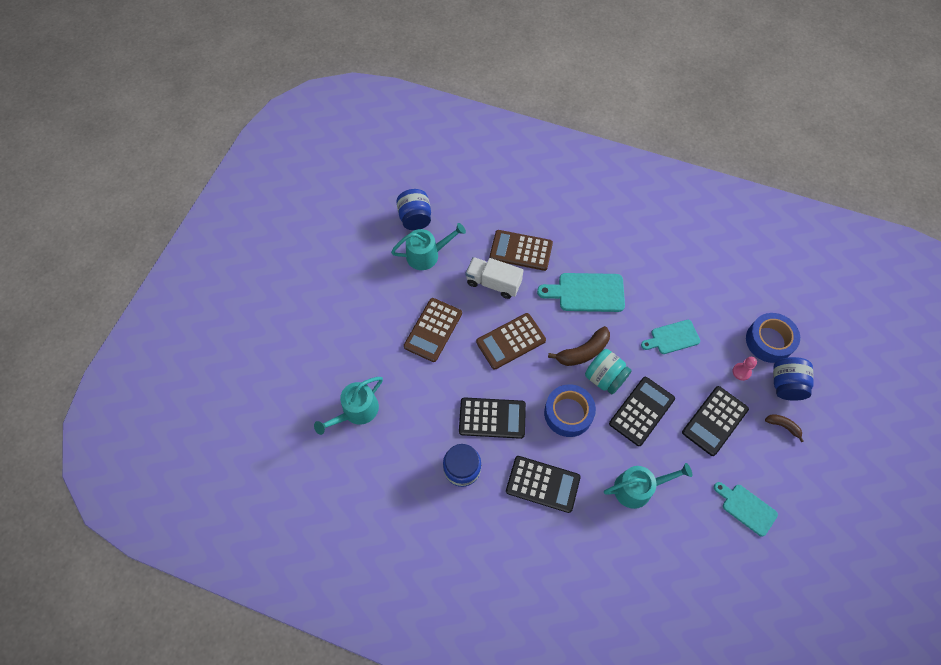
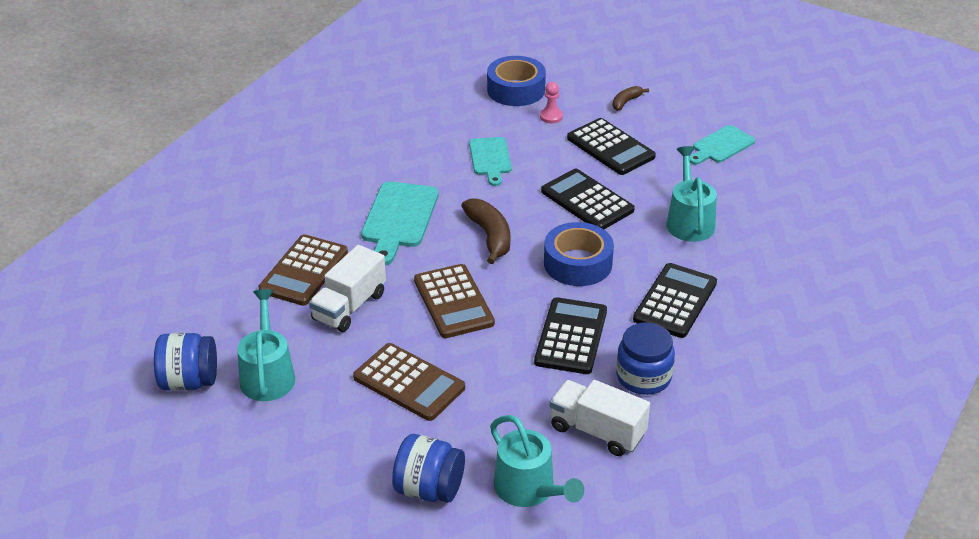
camera: 80 degrees left, 25 degrees down
turquoise jar [585,349,632,394] -> none
blue jar [773,357,814,401] -> blue jar moved to [392,434,465,503]
none -> white truck [550,380,650,456]

